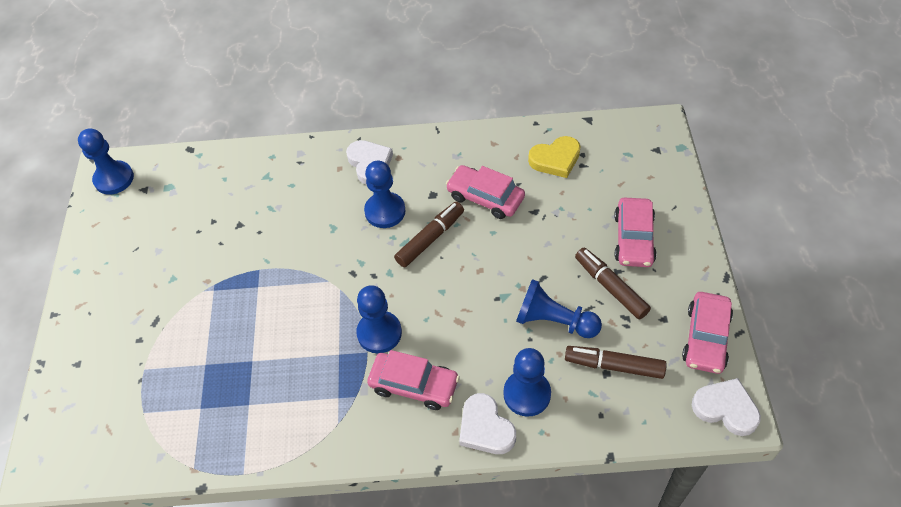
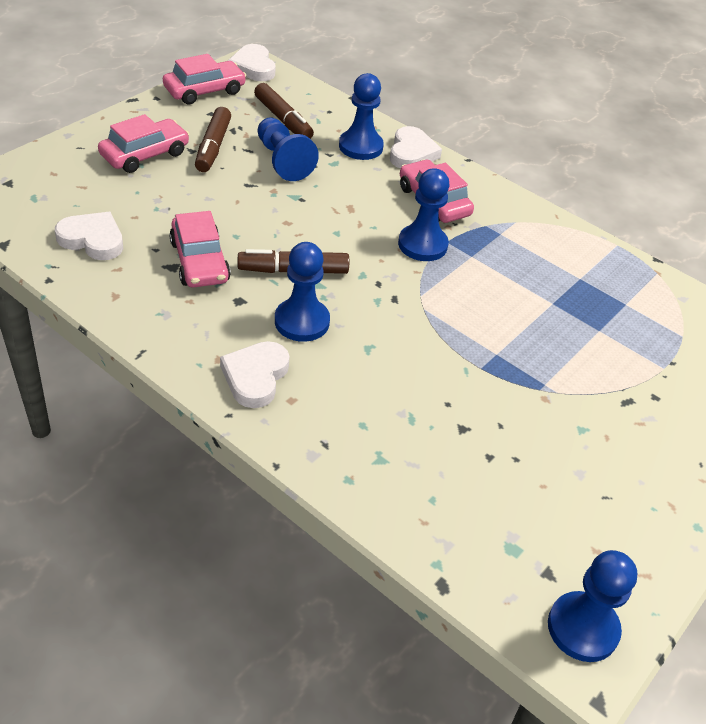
camera: 145 degrees left, 10 degrees down
yellow heart [528,136,581,178] -> white heart [55,212,123,260]

